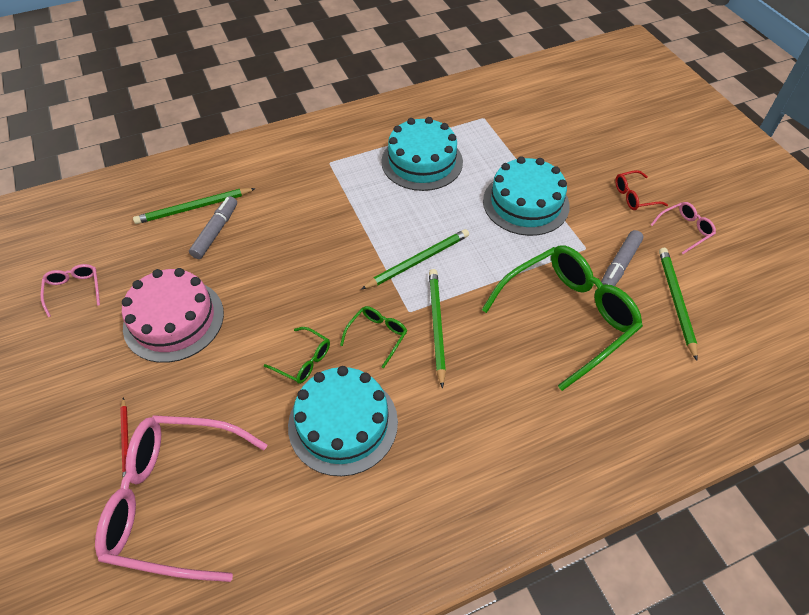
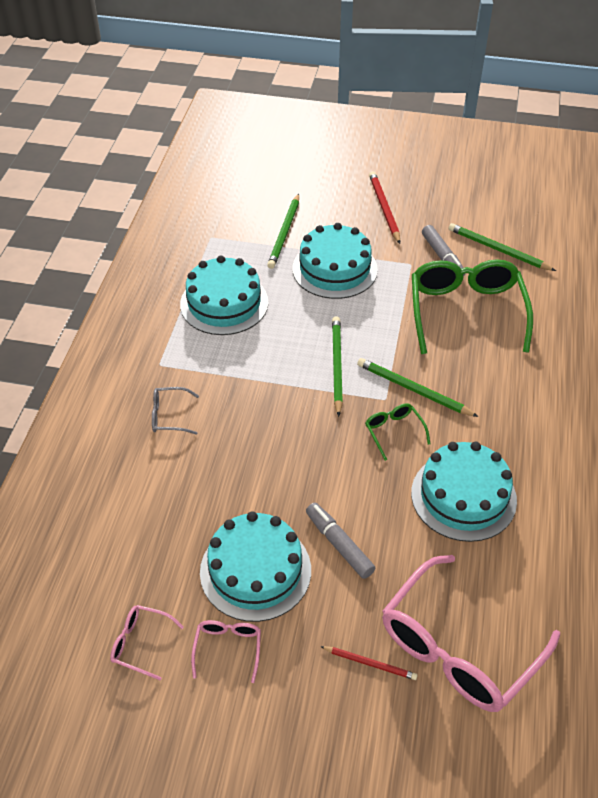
camera: 55 degrees left, 5 degrees down
pink cake [122,268,224,363] -> turquoise cake [200,511,311,622]
green pencil [133,188,256,224] -> green pencil moved to [267,194,299,269]
grey marker [189,196,237,259] -> grey marker moved to [306,503,375,579]
green glasses [264,327,330,384] -> none
red glasses [615,170,668,210] -> red pencil [369,171,400,244]
pink glasses [651,202,716,254] -> pink glasses moved to [191,620,261,683]
none -> grey glasses [152,387,199,435]

